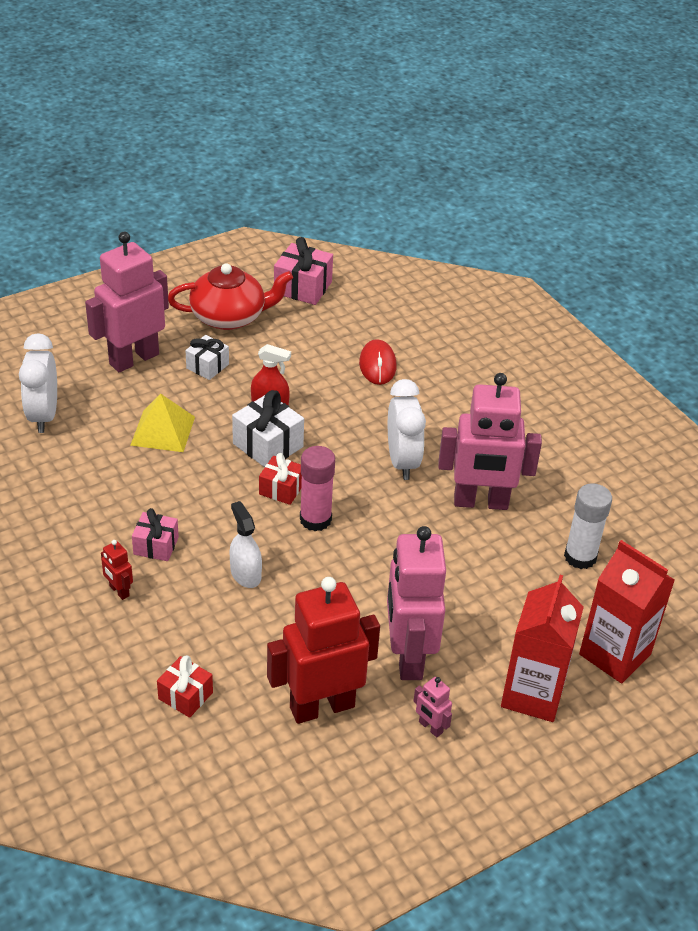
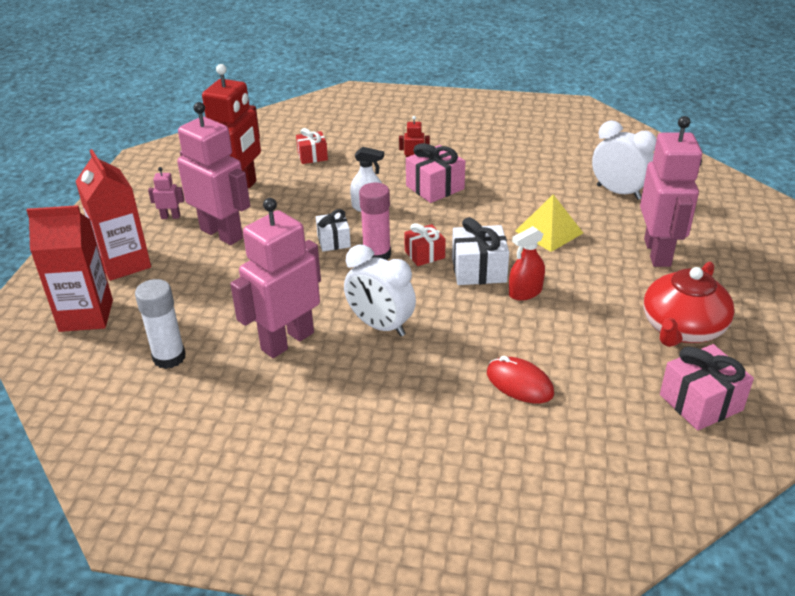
camera: 135 degrees right, 5 degrees down
pink gift [132,508,179,561] -> pink gift [406,143,465,203], size x1.55
white gift [185,335,229,380] -> white gift moved to [316,209,351,252]

